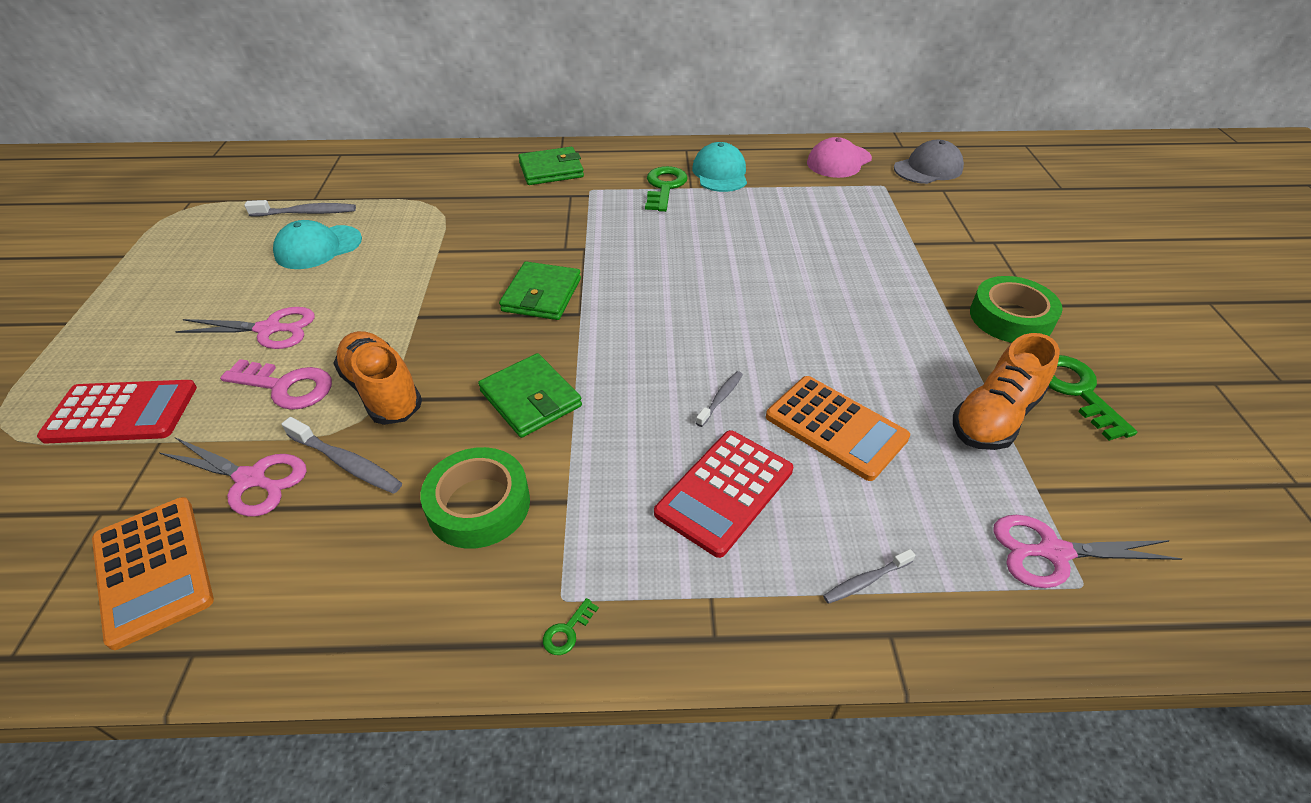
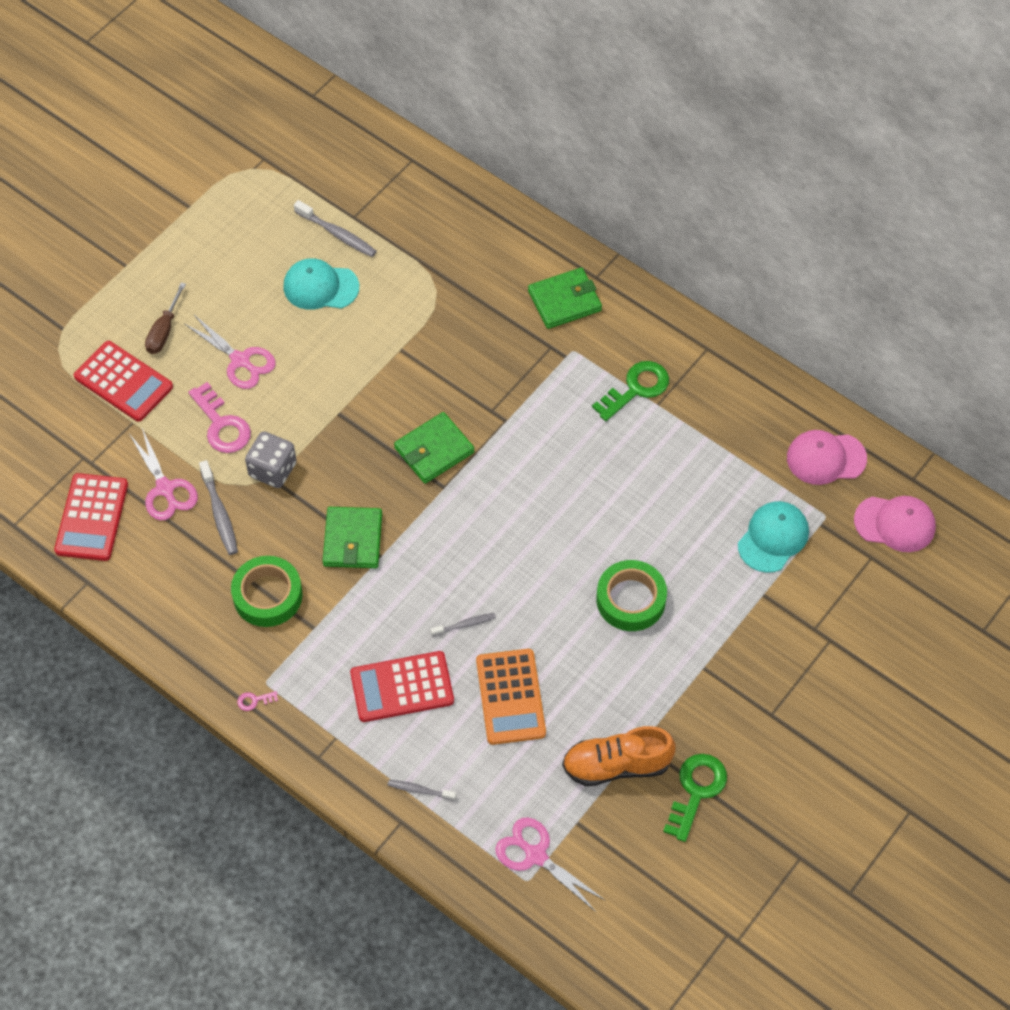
camera: 40 degrees right, 15 degrees up
orange calculator [92,497,214,650] -> red calculator [54,473,128,561]
orange shoe [333,331,422,425] -> grey dice [245,431,297,488]
green wallet [518,147,584,185] -> green wallet turned 45 degrees counterclockwise [528,267,602,329]
green key [543,598,599,655] -> pink key [237,691,278,711]
turquoise cap [692,142,747,192] -> turquoise cap moved to [738,501,809,573]
grey cap [894,139,964,184] -> pink cap [854,496,936,552]
green tape [970,276,1063,343] -> green tape moved to [596,560,667,631]
none -> brown screwdriver [145,283,186,354]

